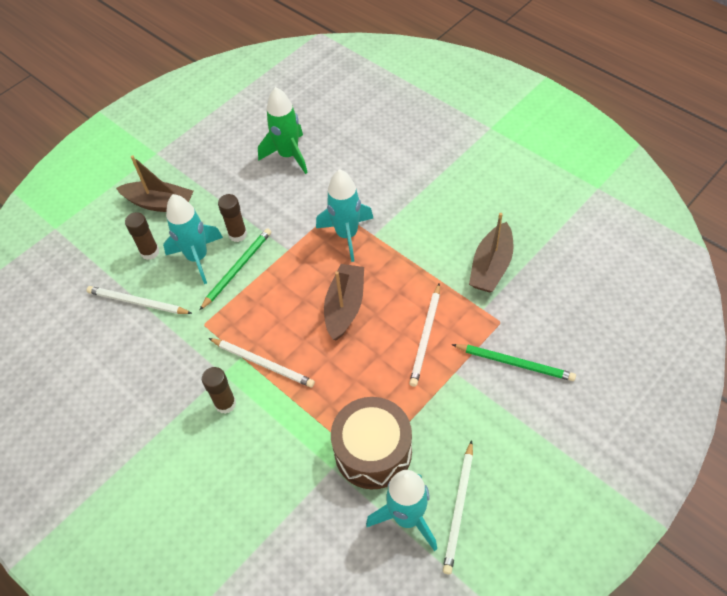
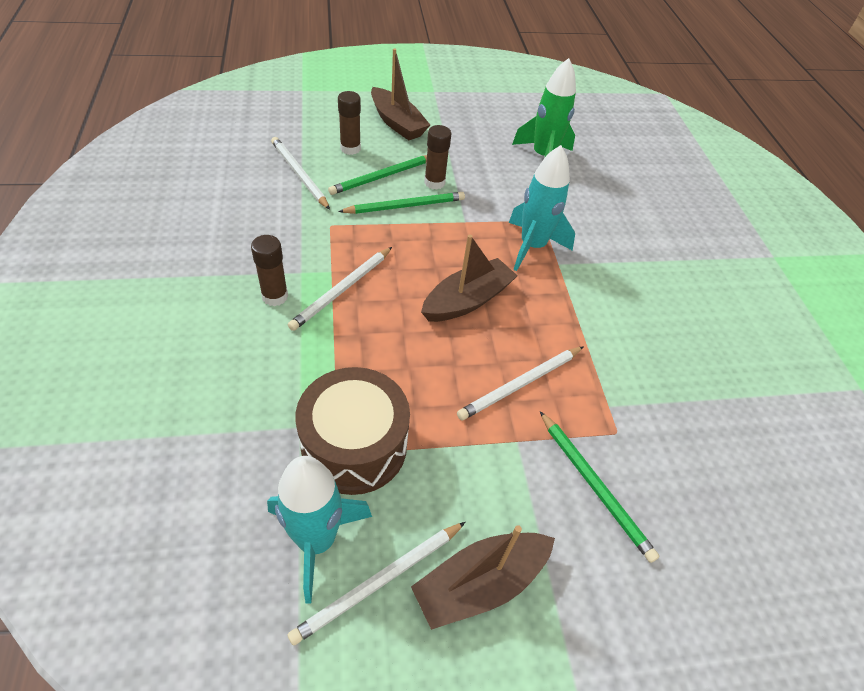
camera: 30 degrees right, 5 degrees down
turquoise rocket [163,194,223,284] -> green pencil [328,155,427,195]
white pencil [209,338,315,388] -> white pencil turned 60 degrees clockwise [288,247,392,331]
brown boat [469,213,514,293] -> brown boat moved to [411,525,555,630]

